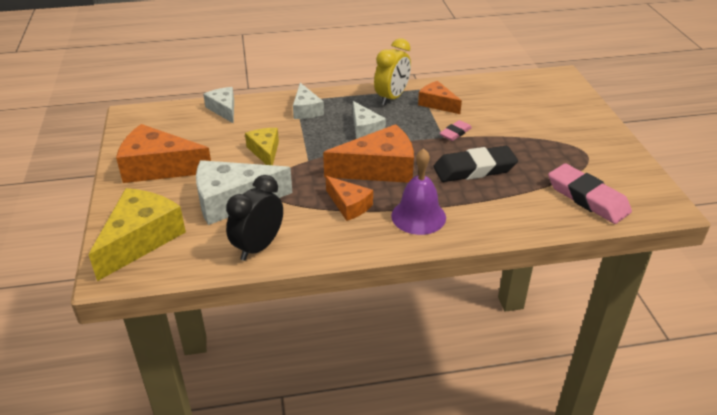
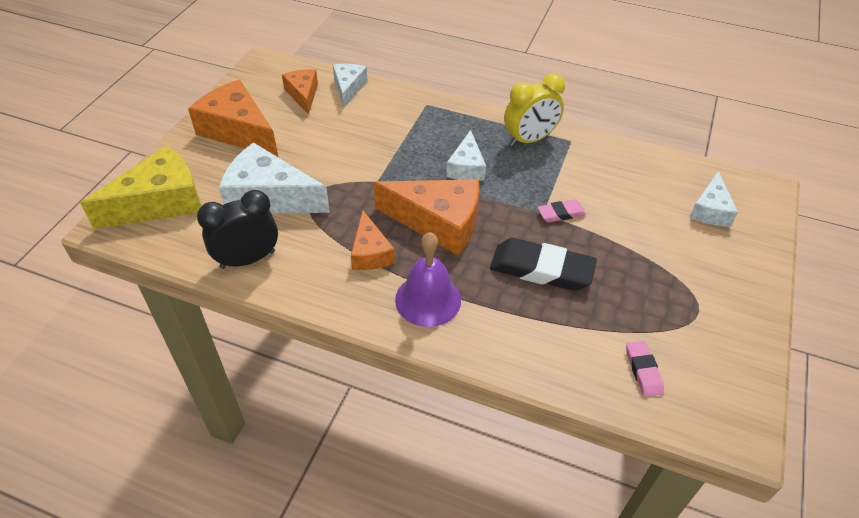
camera: 30 degrees right, 10 degrees up
yellow cheese [245,128,279,165] -> none
white cheese [293,83,324,119] -> white cheese moved to [689,171,738,226]
orange cheese [418,81,462,114] -> orange cheese moved to [282,69,318,115]
pink eraser [548,163,632,224] -> pink eraser [626,341,664,397], size x0.51

